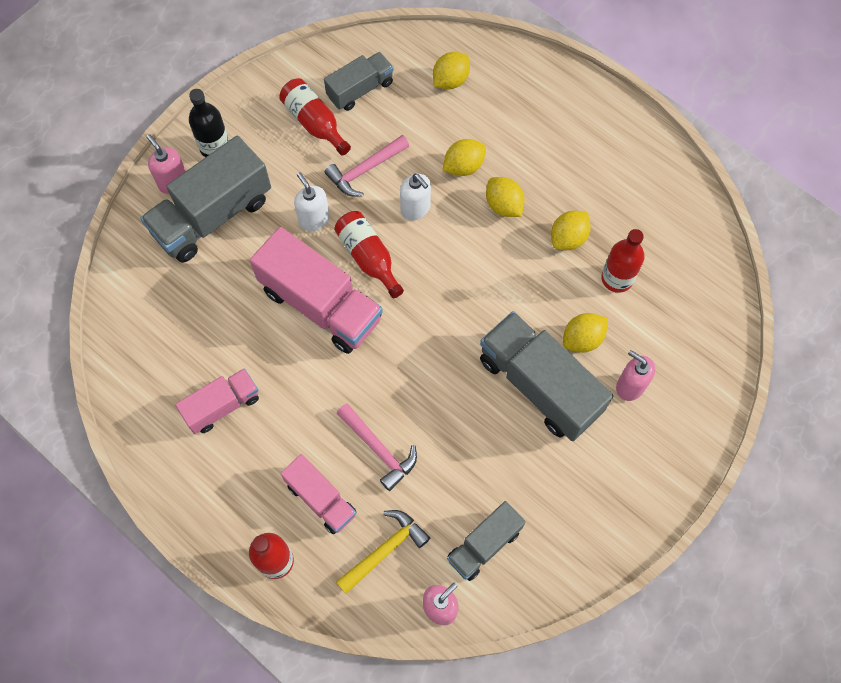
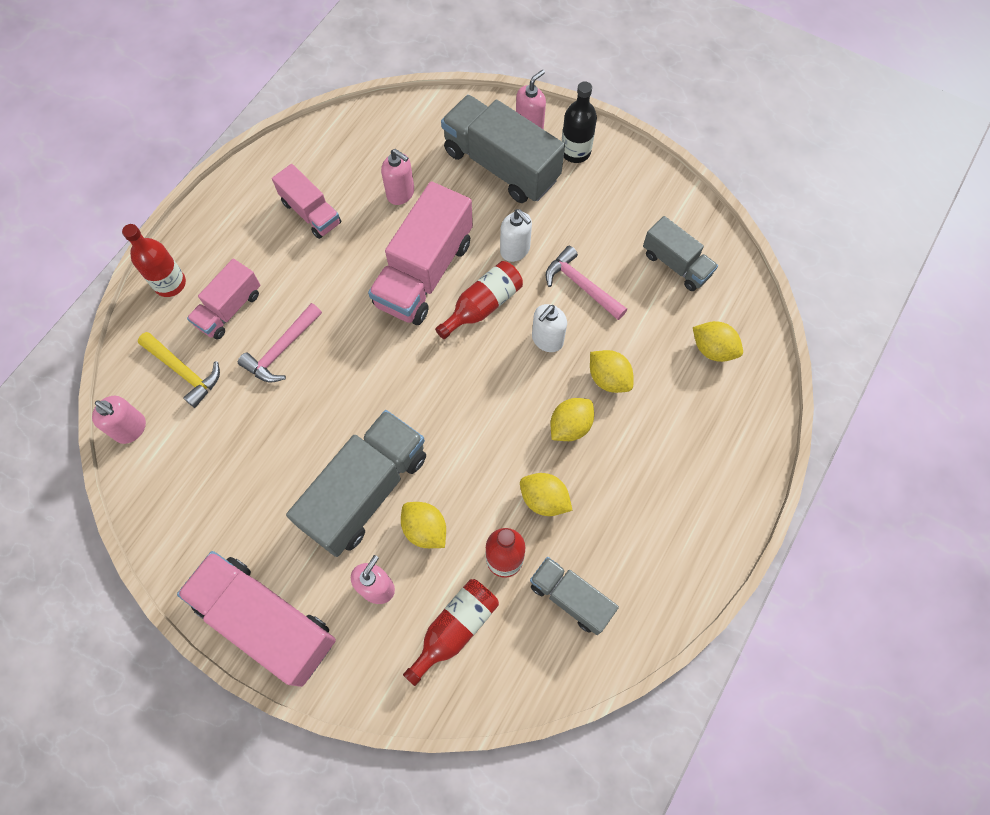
camera: 80 degrees right, 0 degrees up
red bottle [279,78,351,156] -> red bottle moved to [403,579,499,686]
white soap dispenser [294,172,330,231] -> white soap dispenser turned 90 degrees clockwise [500,209,532,262]
grey truck [447,501,526,581] -> grey truck moved to [530,557,619,635]
none -> pink truck [177,551,336,687]
none -> pink soap dispenser [381,149,414,205]

